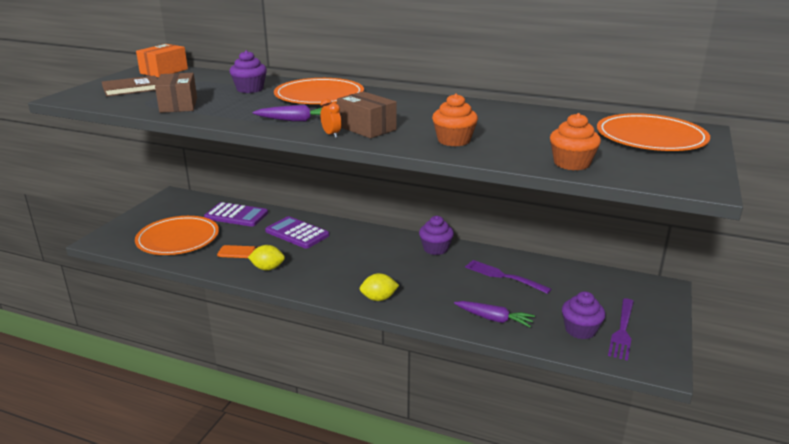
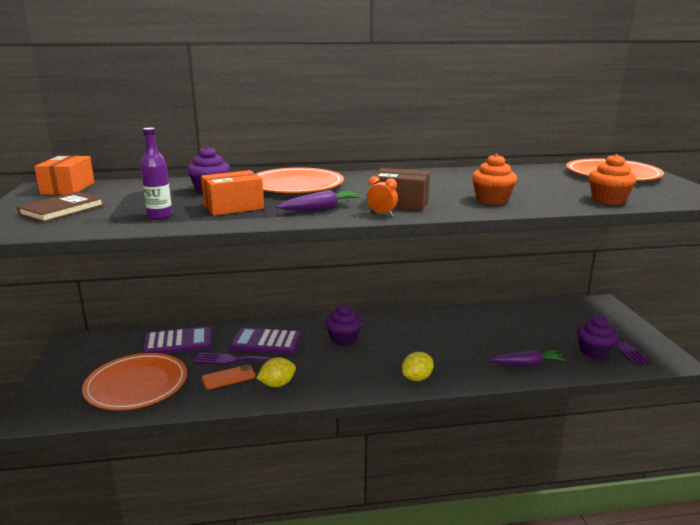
camera: 30 degrees left, 5 degrees down
brown box [155,73,197,113] -> purple bottle [140,127,172,219]
purple cupcake [419,216,454,255] -> purple cupcake moved to [326,304,362,346]
purple fork [465,260,551,294] -> purple fork moved to [193,353,288,364]
none -> orange box [201,170,264,216]

